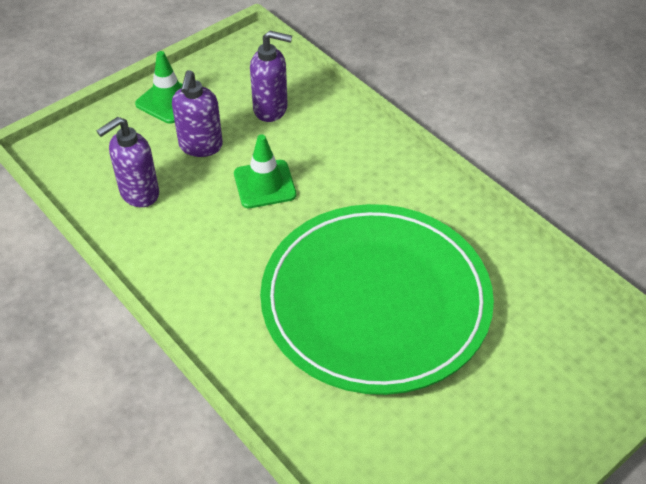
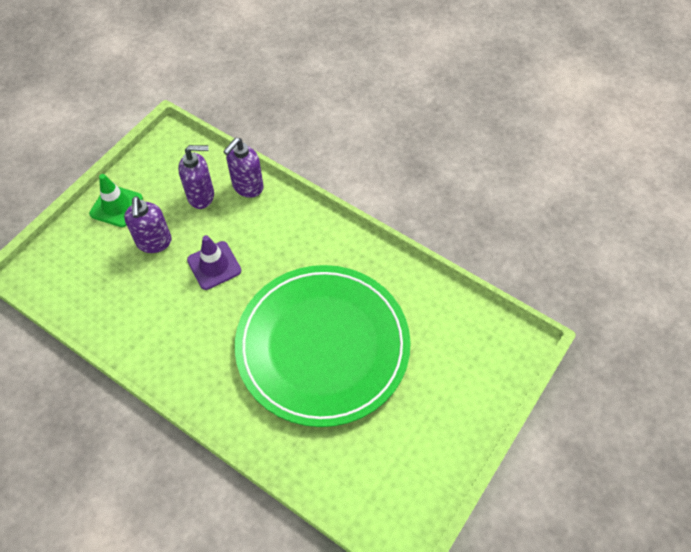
camera: 15 degrees left, 10 degrees up
purple soap dispenser [96,117,159,207] -> purple soap dispenser moved to [223,138,264,198]
green traffic cone [234,134,296,208] -> purple traffic cone [187,235,241,290]

